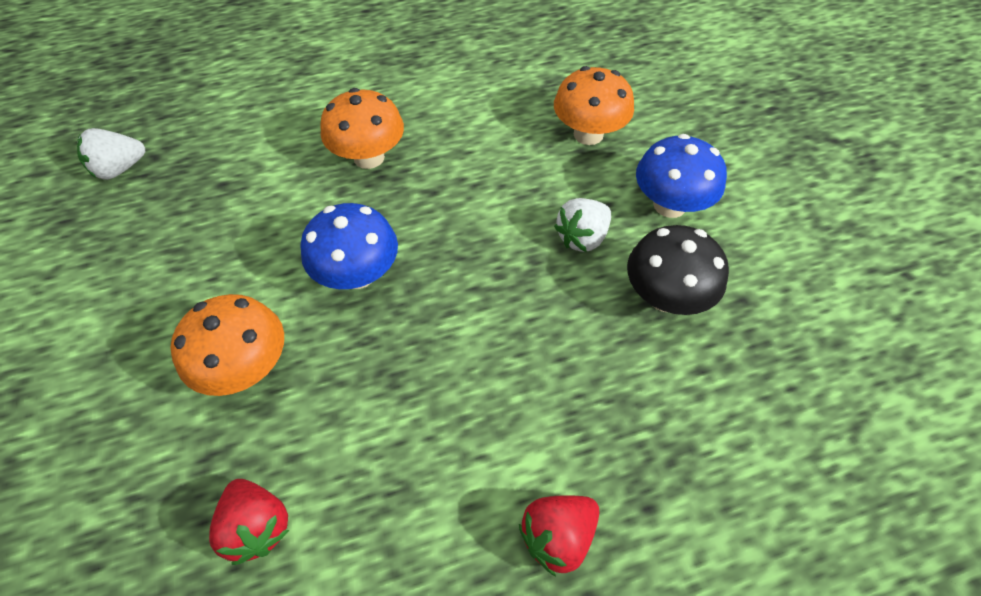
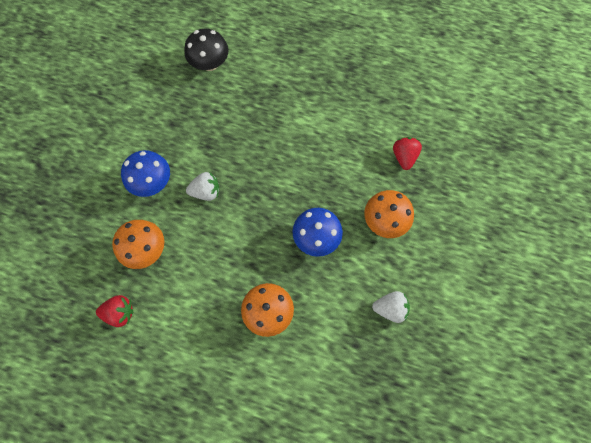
camera: 145 degrees left, 15 degrees up
white strawberry [77,128,145,180] -> white strawberry moved to [372,291,410,323]
red strawberry [519,495,599,576] -> red strawberry moved to [96,295,133,327]
black mushroom [627,225,729,315] -> black mushroom moved to [184,29,229,71]

